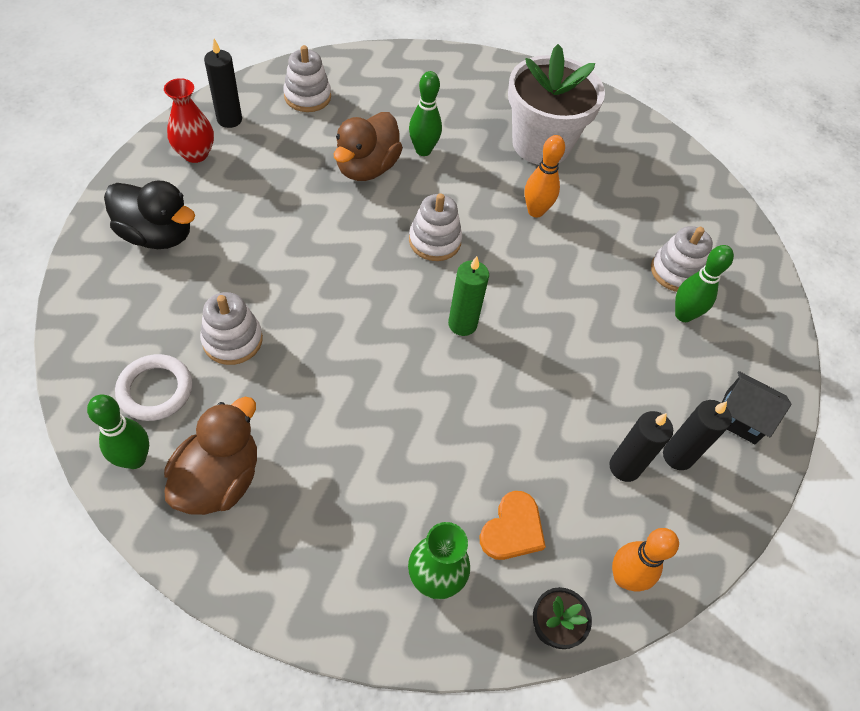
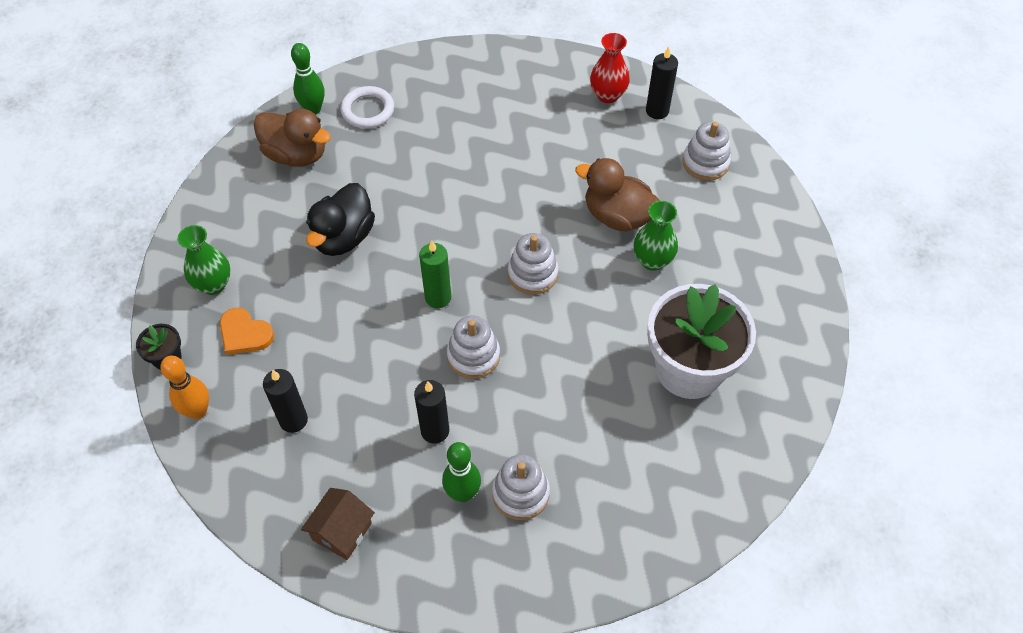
camera: 95 degrees right, 0 degrees up
black duck [104,181,195,249] -> black duck moved to [306,183,375,256]
white stacking toy [200,292,263,365] -> white stacking toy moved to [447,316,500,379]
green bowling pin [409,71,442,156] -> green vase [634,201,678,271]
orange bowling pin [525,135,565,218] -> none
black candle [663,400,732,470] -> black candle moved to [414,380,449,444]
black house [722,371,791,444] -> brown house [301,488,375,560]

